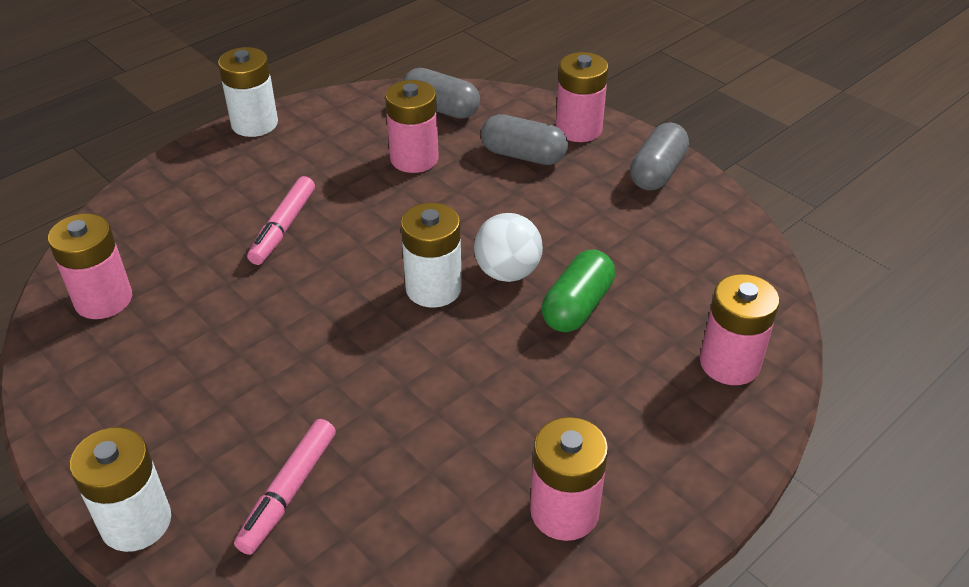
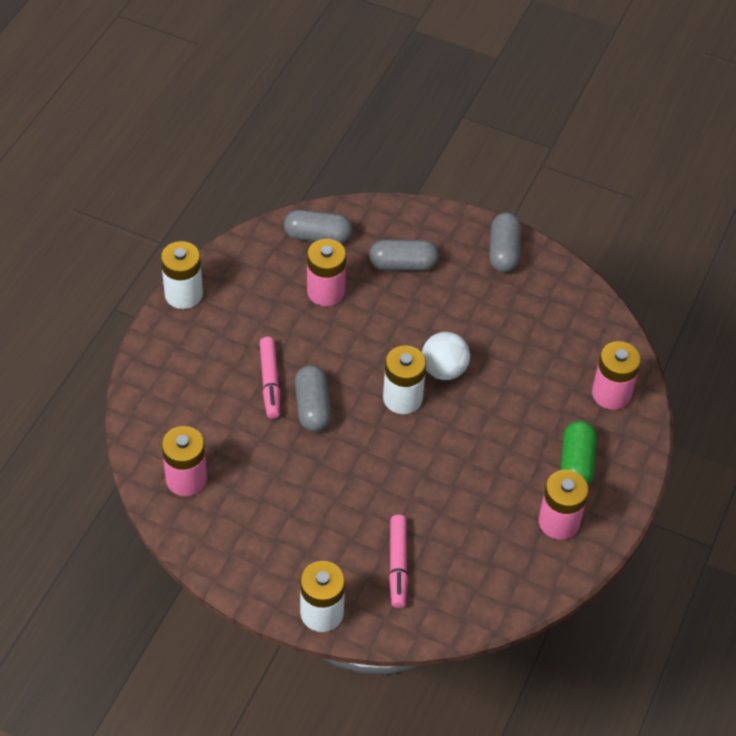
camera: 25 degrees left, 10 degrees up
green capsule [542,250,615,332] -> green capsule moved to [561,421,596,485]
pink battery [556,52,608,142] -> none
none -> grey capsule [295,365,331,432]

